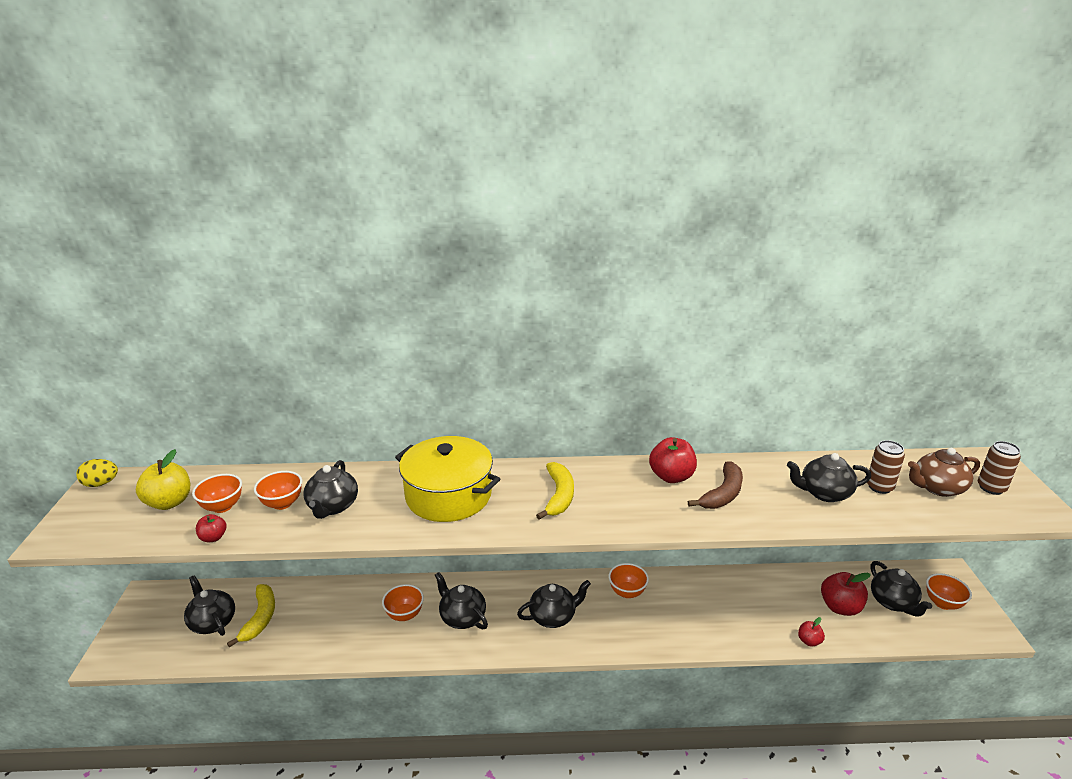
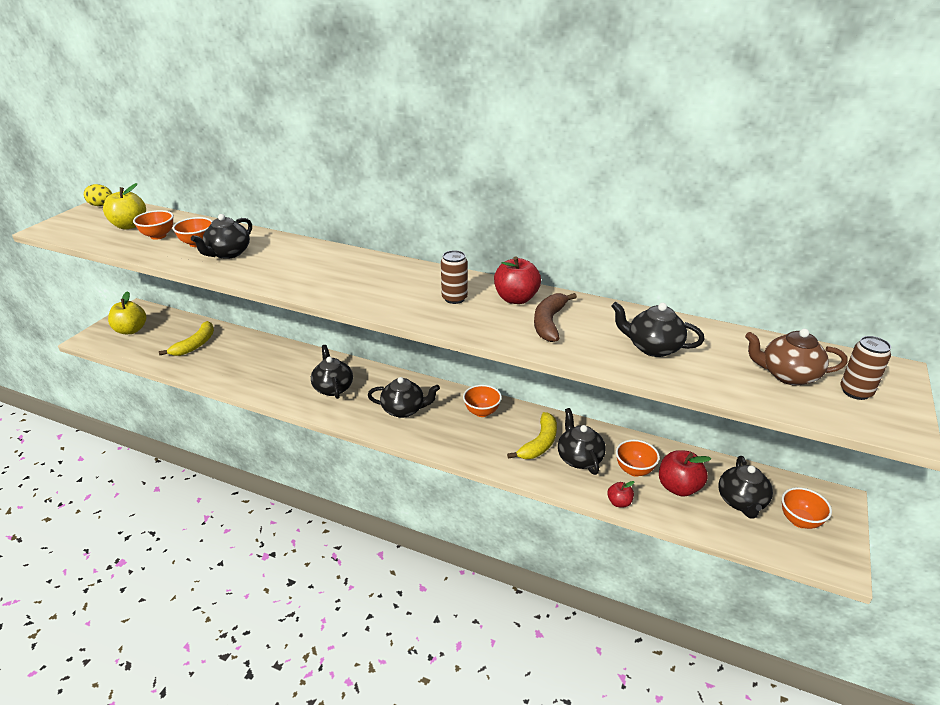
camera: 25 degrees right, 5 degrees up
black teapot [184,575,235,636] -> black teapot moved to [558,408,606,475]
red apple [196,514,226,542] -> none
orange bowl [382,584,424,621] -> orange bowl moved to [616,439,660,477]
yellow pot [395,436,500,522] -> none
yellow banana [536,462,574,520] -> yellow banana moved to [507,412,557,459]
brown banana [688,461,743,509] -> brown banana turned 135 degrees clockwise [534,293,577,342]
brown can [867,440,905,494] -> brown can moved to [441,250,468,304]
none -> yellow apple [108,291,146,334]

